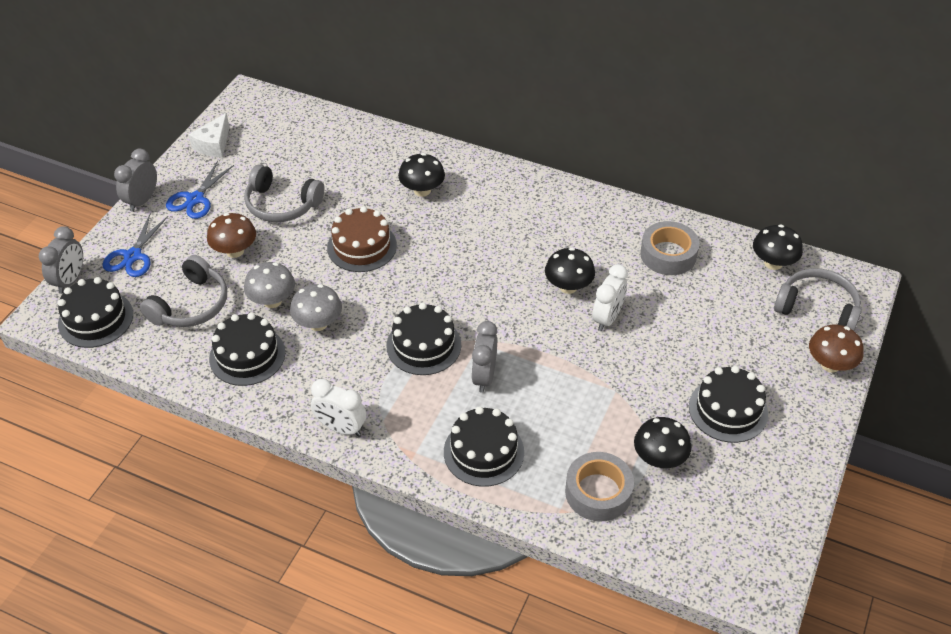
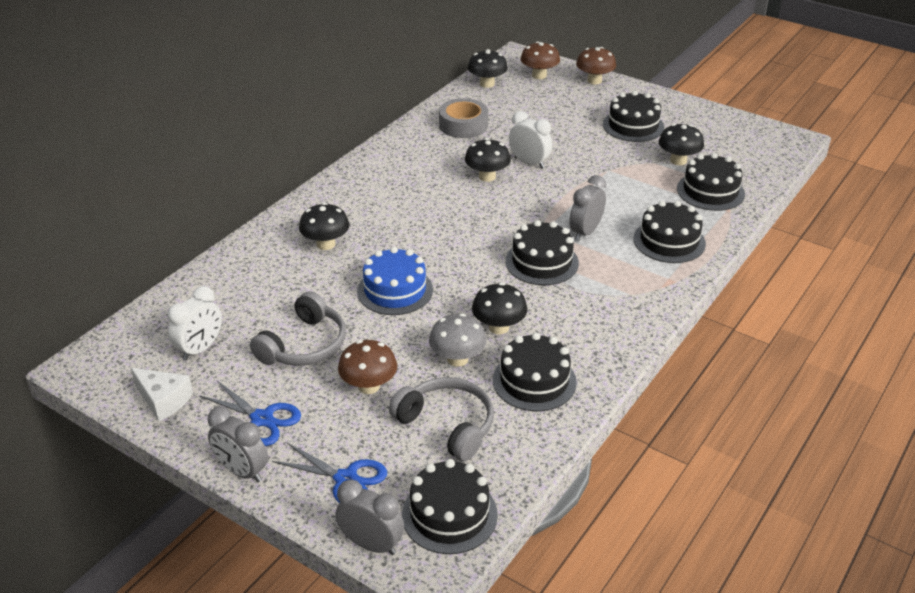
camera: 80 degrees left, 10 degrees down
grey mushroom [290,284,342,331] -> black mushroom [472,283,527,335]
white clock [311,379,366,436] -> white clock moved to [168,286,222,361]
brown cake [327,206,397,272] -> blue cake [357,247,433,315]
grey clock [472,321,498,393] -> grey clock turned 105 degrees clockwise [569,175,606,241]
grey tape [565,452,634,522] -> black cake [677,153,745,211]
grey headphones [774,268,862,331] -> brown mushroom [520,41,560,79]

